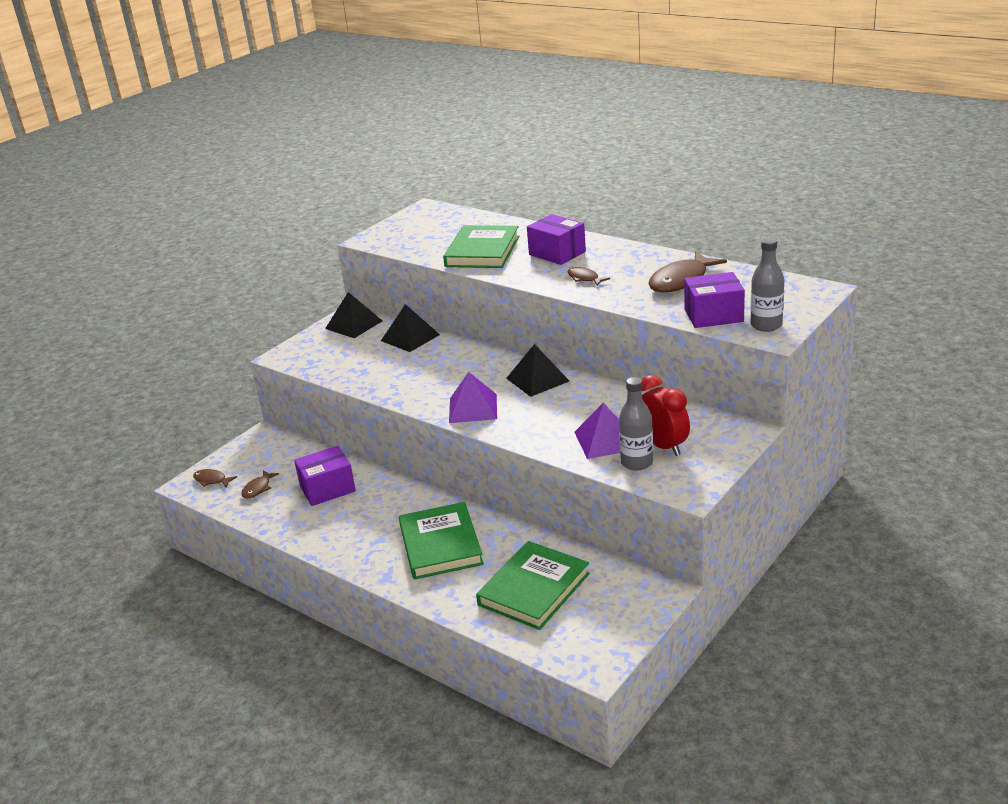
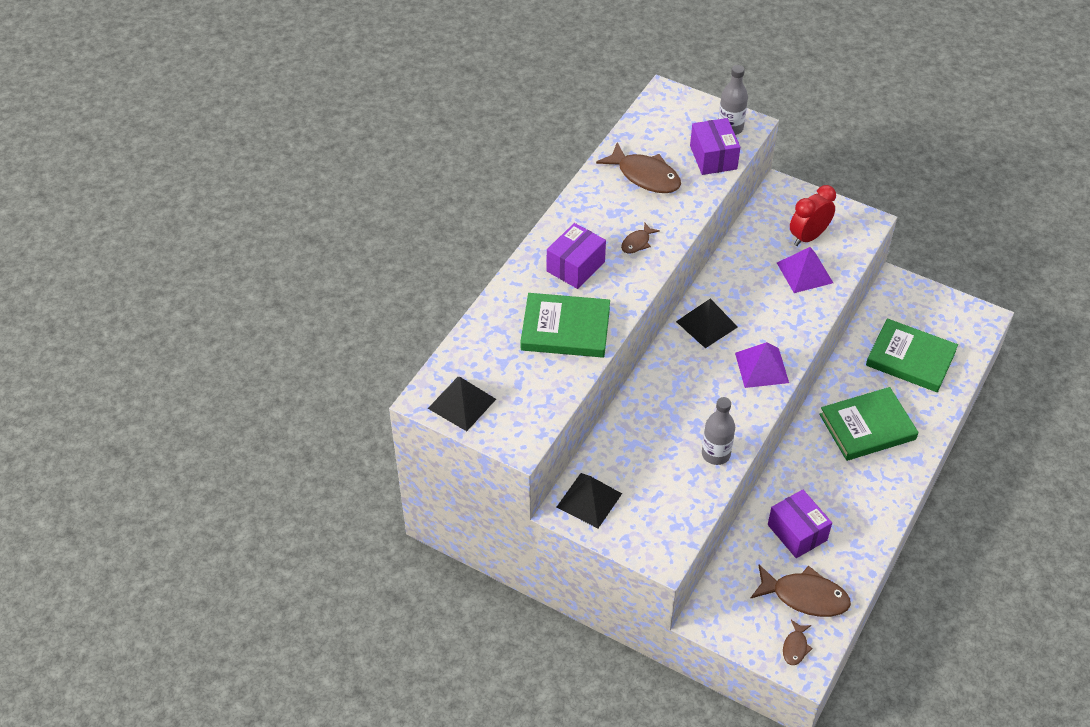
camera: 100 degrees left, 20 degrees up
brown fish [241,470,279,499] -> brown fish [750,564,851,617], size x1.98
black pyramid [381,304,440,352] -> black pyramid moved to [428,377,496,431]
grey bottle [619,377,653,471] -> grey bottle moved to [702,397,735,465]

